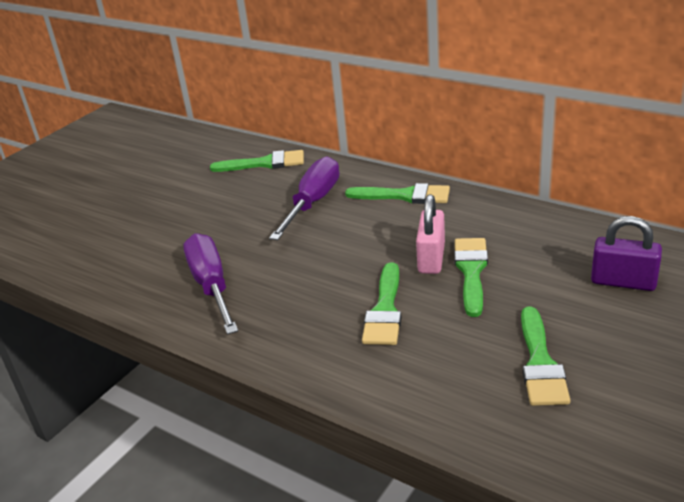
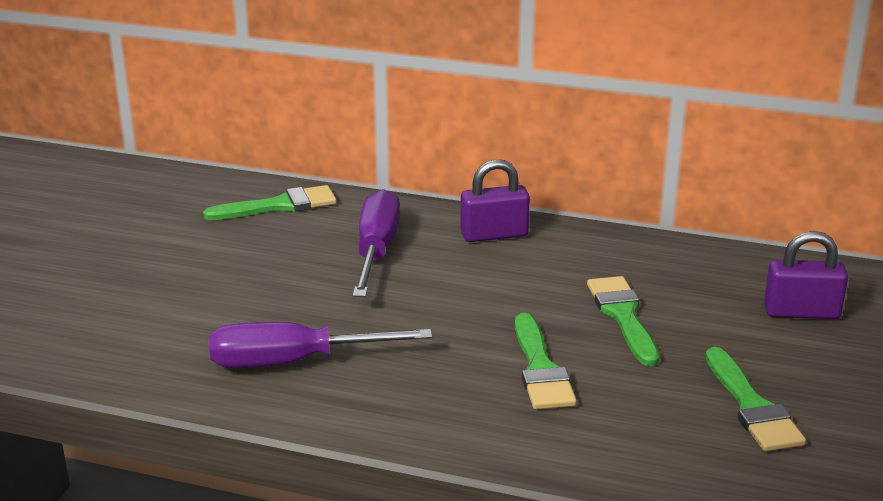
camera: 20 degrees left, 5 degrees down
purple screwdriver [183,233,238,335] -> purple screwdriver turned 60 degrees counterclockwise [209,322,432,368]
green brush [345,183,450,204] -> purple padlock [460,159,530,242]
pink padlock [416,194,445,274] -> none

